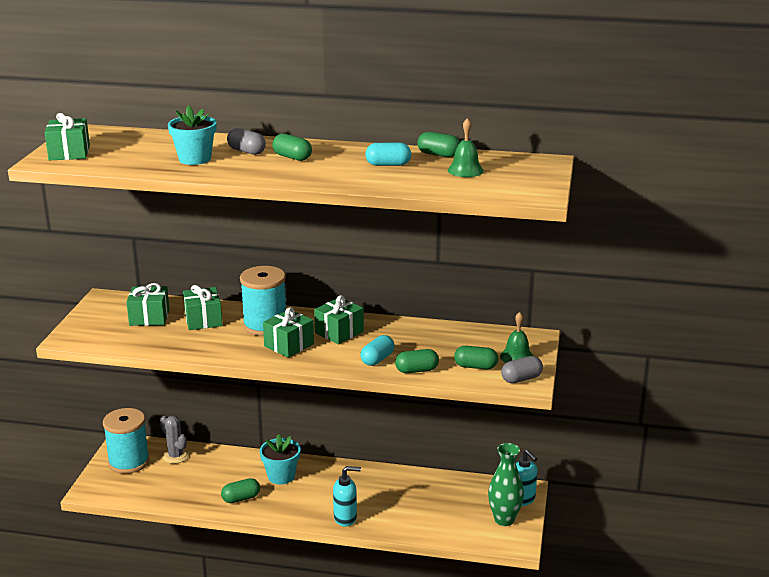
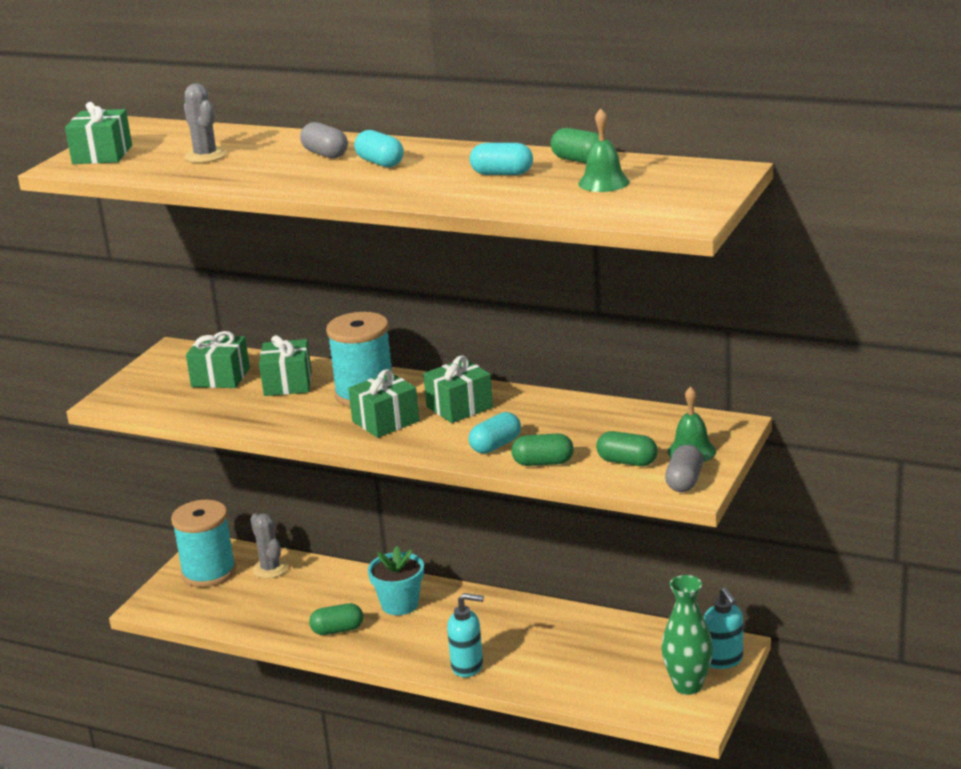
camera: 15 degrees right, 0 degrees up
turquoise flower pot [168,105,217,165] -> none
green capsule [272,134,312,161] -> turquoise capsule [354,130,404,167]
grey capsule [501,356,543,383] -> grey capsule turned 60 degrees counterclockwise [665,445,703,492]
none -> grey cactus [184,83,227,163]

